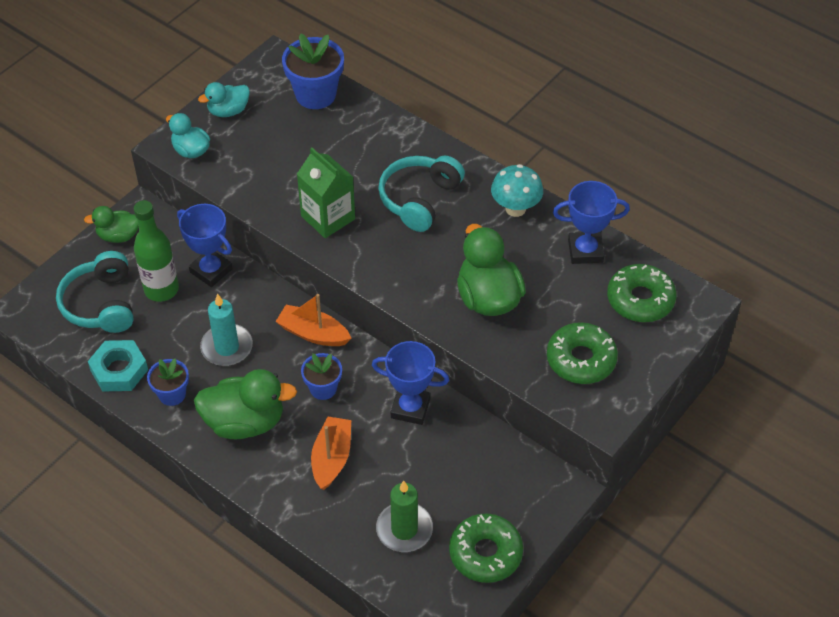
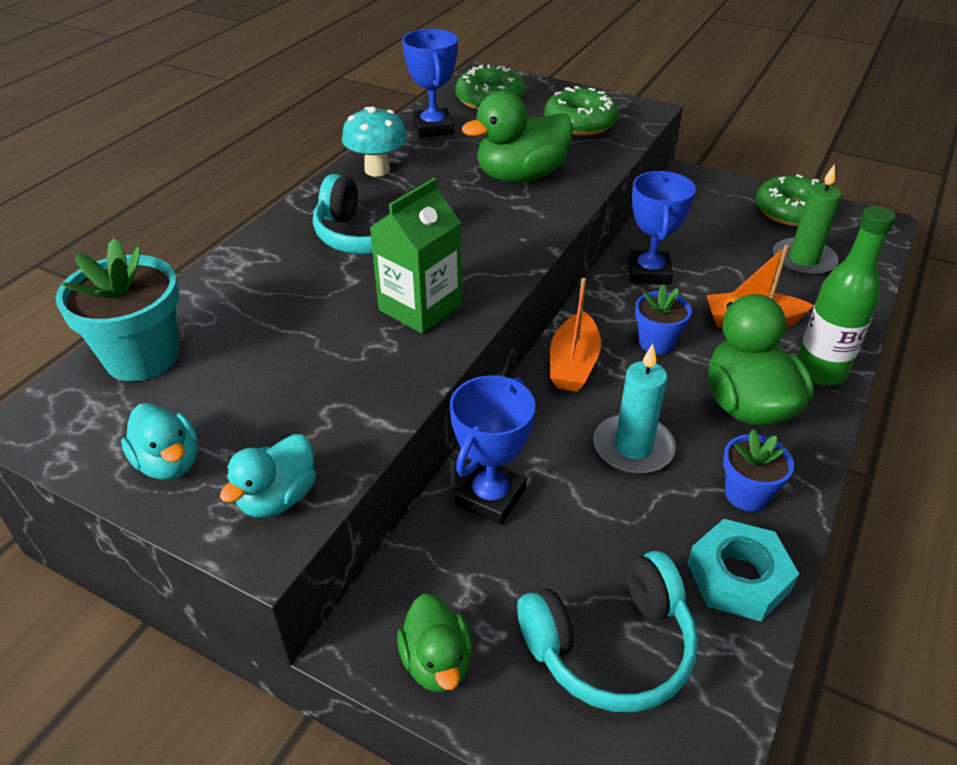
camera: 100 degrees left, 10 degrees down
green bottle [134,200,179,302] -> green bottle moved to [797,206,896,386]
blue flower pot [282,33,344,109] -> turquoise flower pot [56,238,179,381]

